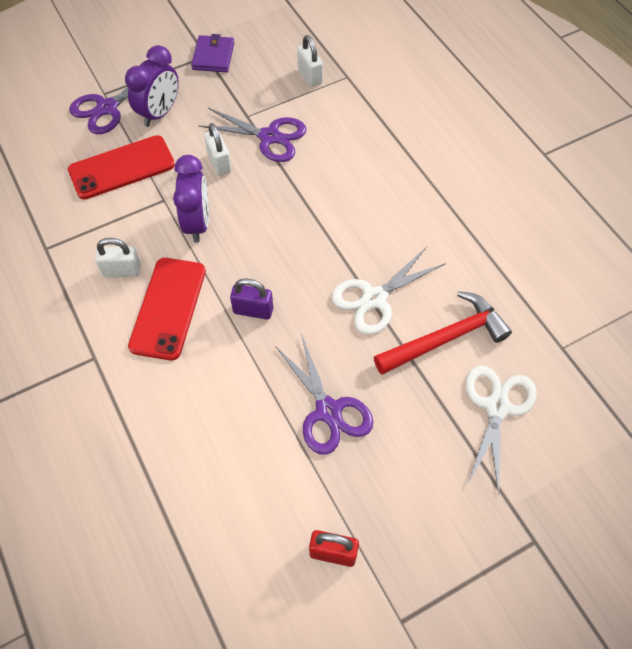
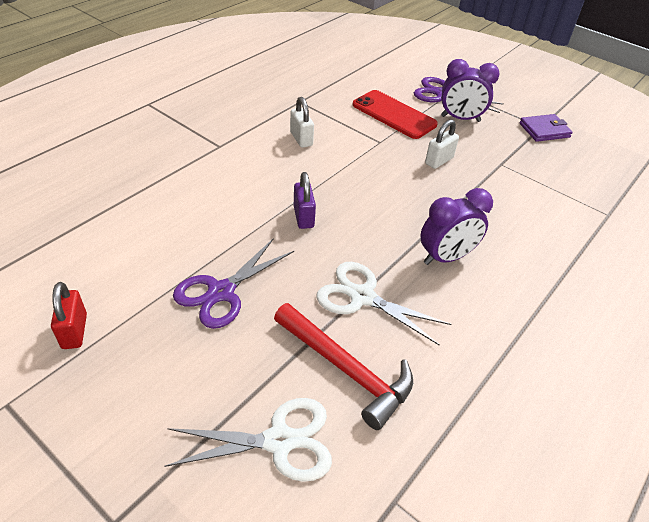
camera: 65 degrees right, 15 degrees down
red phone [128,258,206,361] -> none
purple clock [173,155,209,243] -> purple clock moved to [420,188,493,265]
purple scissors [198,108,307,162] -> none
white padlock [297,35,323,87] -> none

